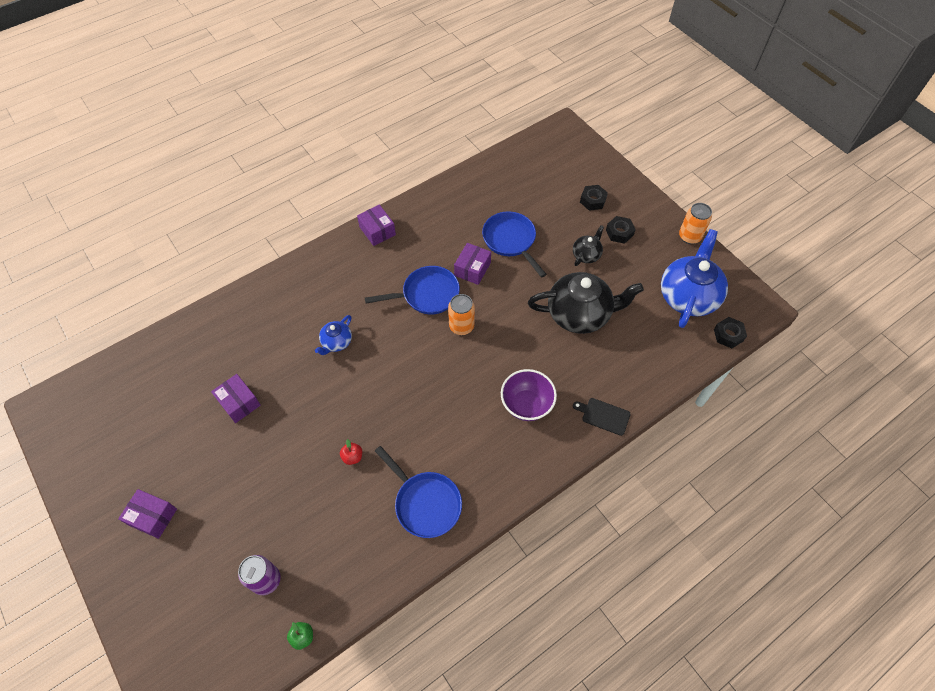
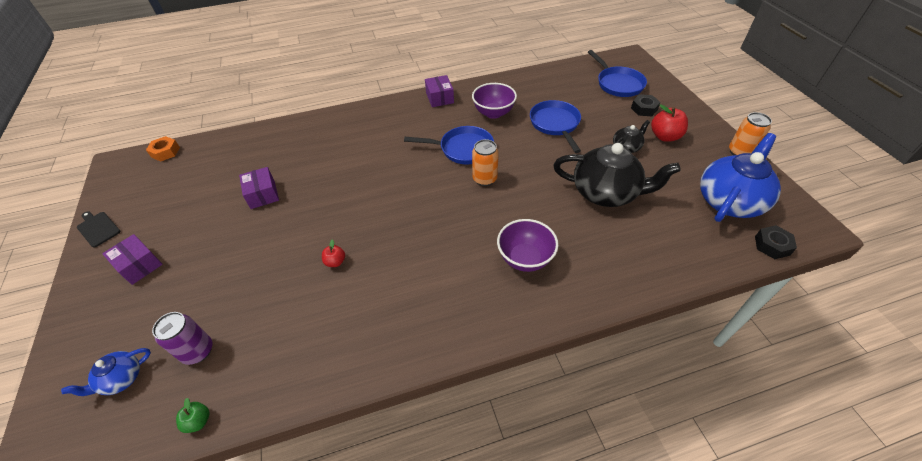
camera: 20 degrees right, 10 degrees down
blue teapot [315,315,352,355] -> blue teapot moved to [61,348,151,396]
blue pan [375,446,462,538] -> blue pan moved to [588,50,647,97]
purple box [454,243,491,285] -> none
black cutting board [573,398,630,436] -> black cutting board moved to [77,211,120,248]
black nut [606,216,636,244] -> red apple [651,104,688,142]
none -> orange nut [146,136,180,161]
none -> purple bowl [472,83,517,119]

